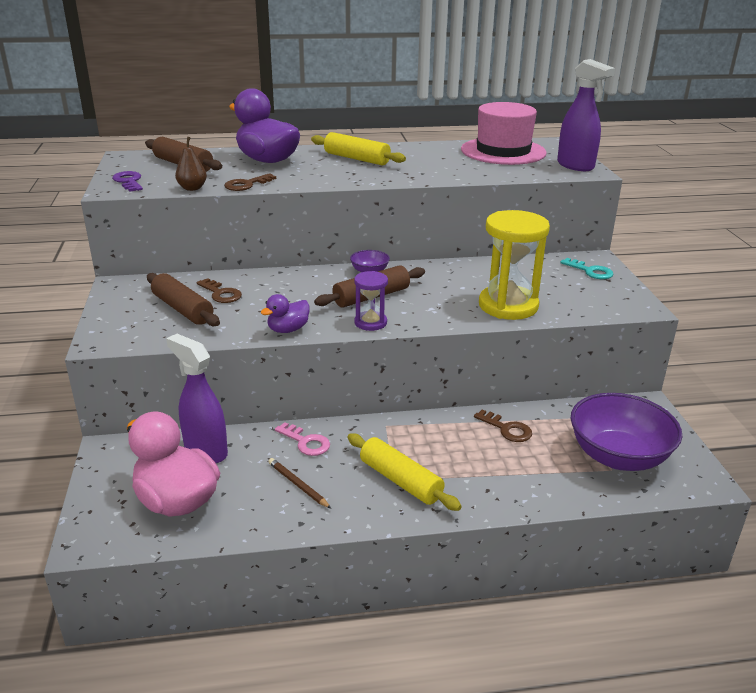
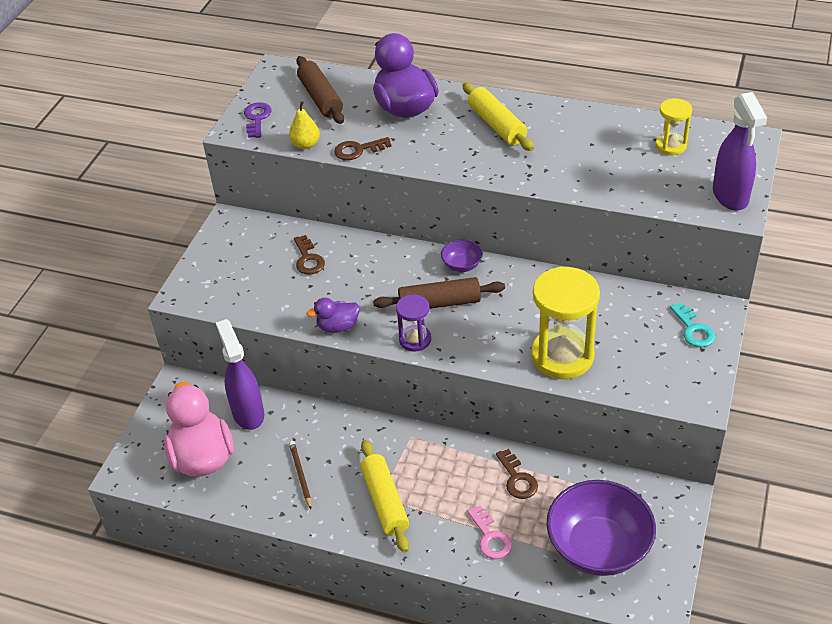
camera: 30 degrees right, 15 degrees up
brown rolling pin [147,273,220,326] -> none
brown pear [175,136,207,191] -> yellow pear [289,101,320,149]
pink key [275,422,330,456] -> pink key moved to [467,506,512,559]
pink hat [461,102,547,165] -> yellow hourglass [655,98,692,155]

